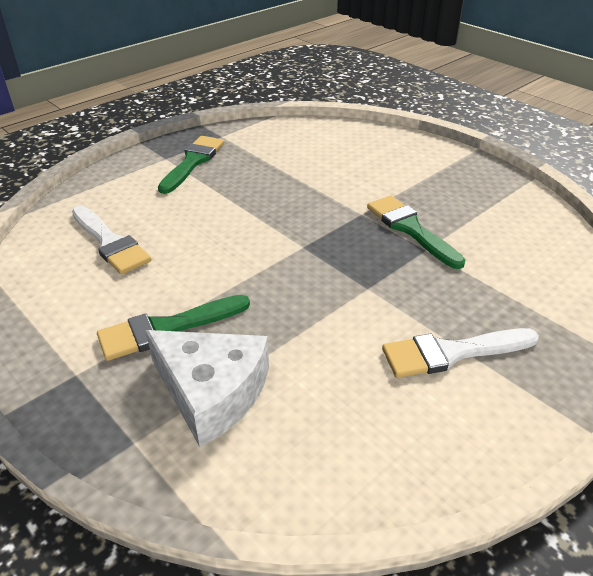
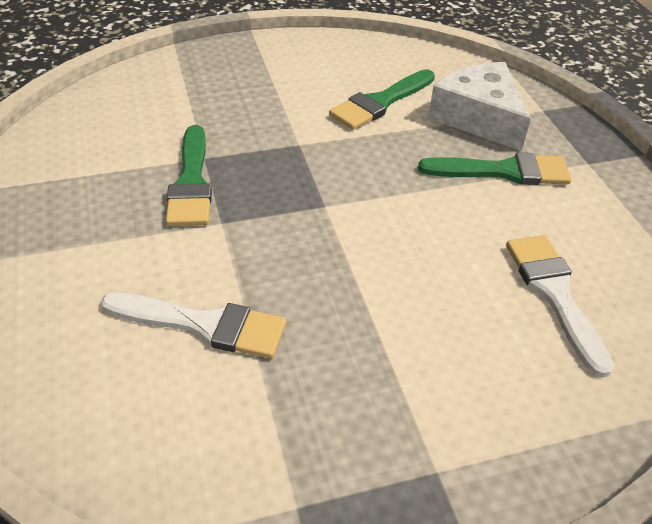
camera: 155 degrees left, 5 degrees up
green brush [158,136,224,194] -> green brush moved to [329,69,435,130]
white brush [382,328,539,378] -> white brush moved to [101,292,286,359]

